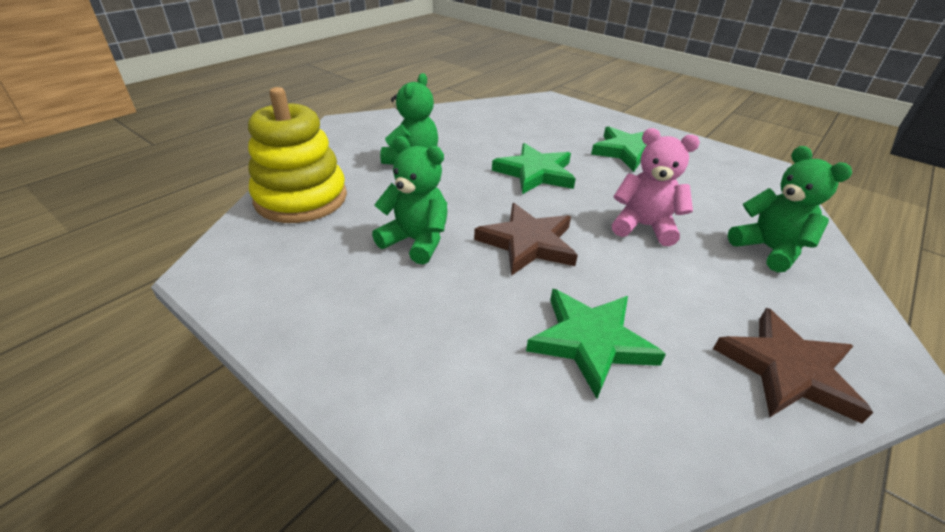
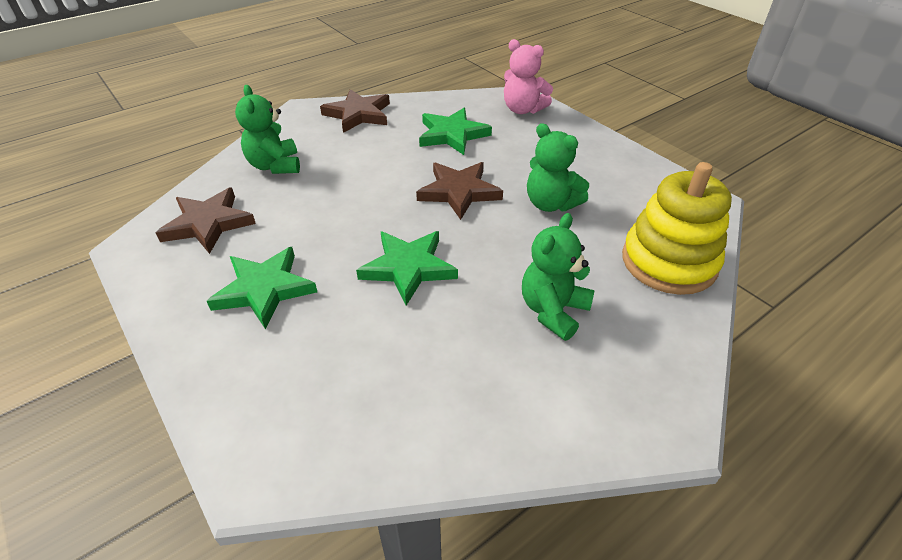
camera: 165 degrees left, 5 degrees up
pink teddy bear [612,128,700,246] -> pink teddy bear moved to [504,39,553,114]
none -> brown star [156,188,256,254]

